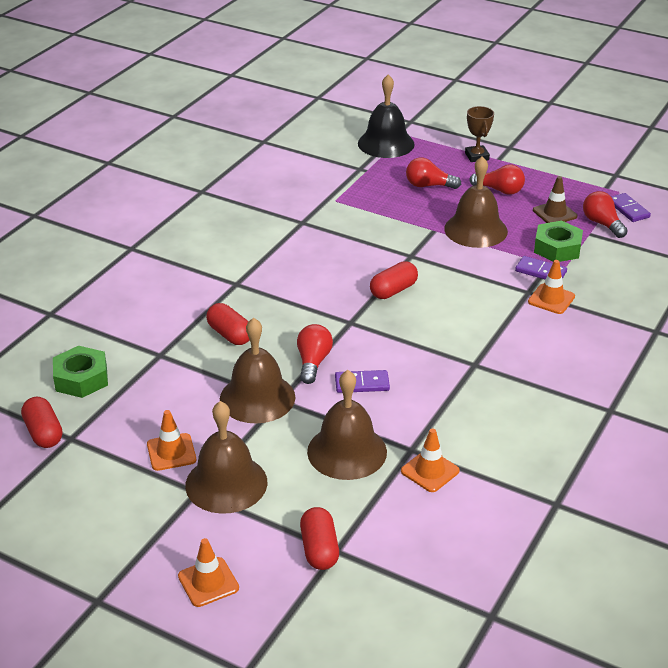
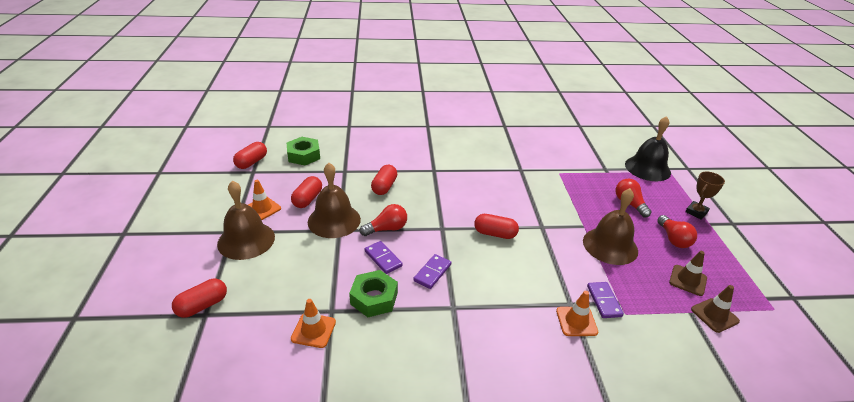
camera: 55 degrees right, 0 degrees up
orange traffic cone [178,538,239,607] -> none
brown bell [307,370,387,480] -> none
green nut [534,221,583,262] -> green nut moved to [349,270,398,317]
red light bulb [583,191,628,238] -> brown traffic cone [691,285,740,333]
purple domino [611,193,651,222] -> purple domino moved to [413,254,451,289]
none -> red capsule [291,176,322,208]

